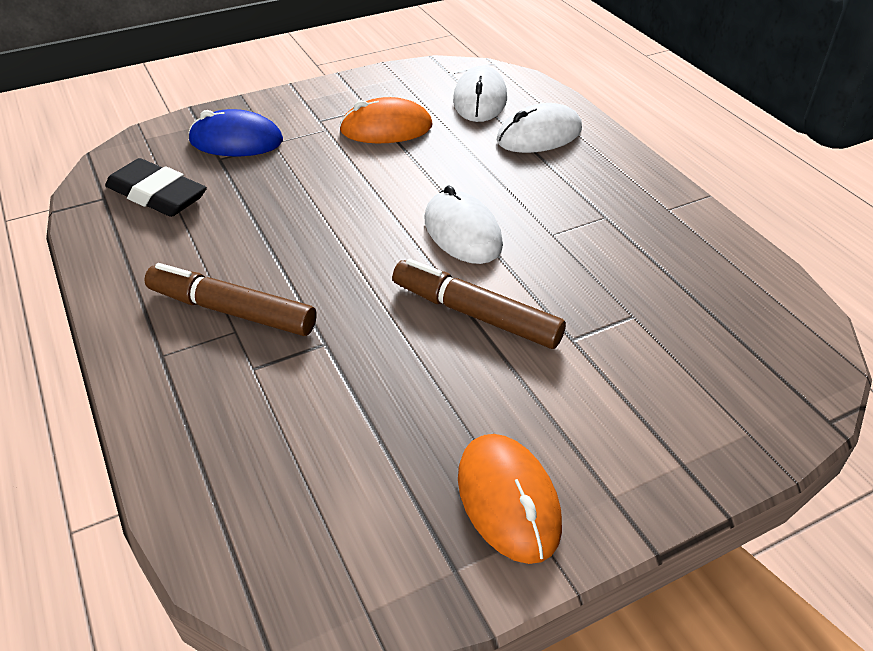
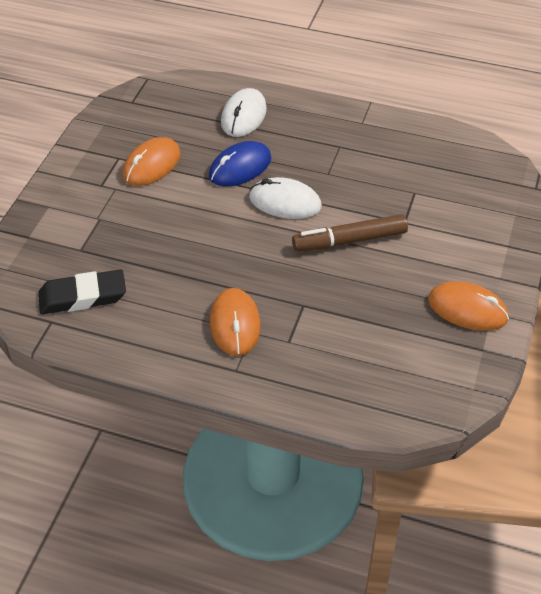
camera: 45 degrees left, 5 degrees up
brown marker [144,263,317,336] -> orange mouse [210,288,261,356]
blue mouse [189,109,283,156] -> blue mouse moved to [209,141,271,187]
white mouse [453,66,507,122] -> none

